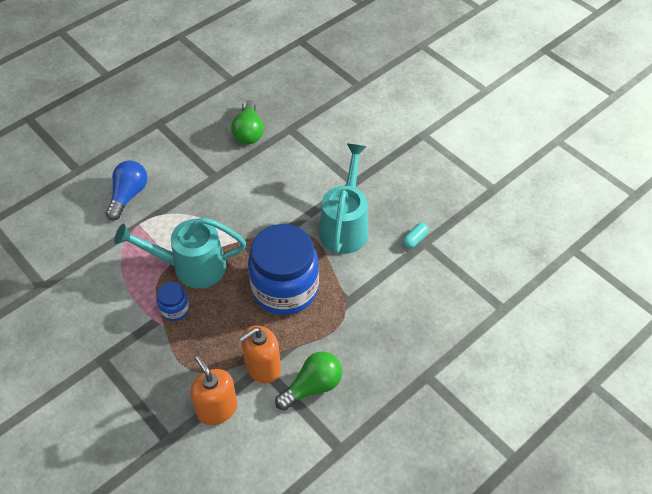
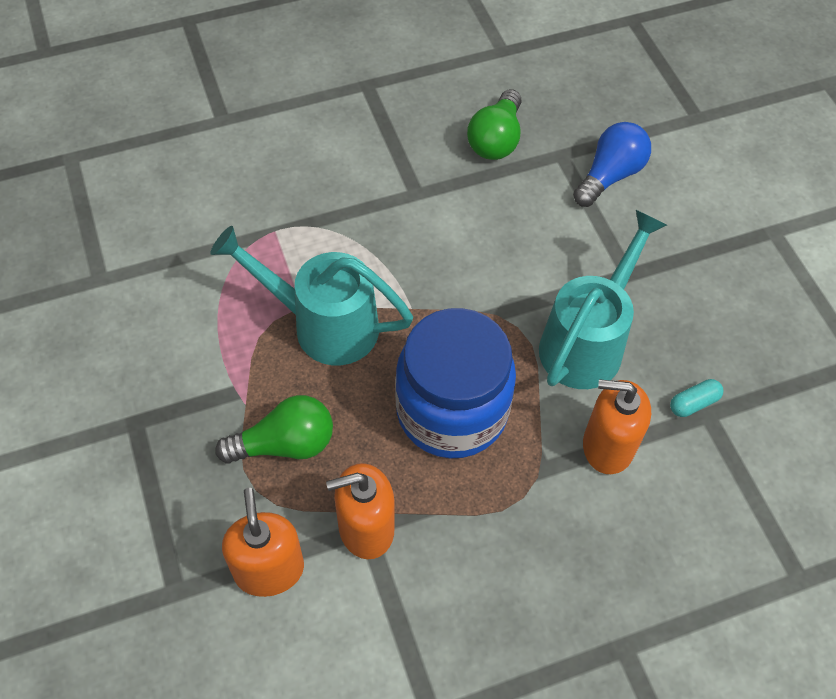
camera: 20 degrees right, 5 degrees up
blue light bulb [106,160,147,220] -> blue light bulb moved to [573,122,651,207]
blue jar [157,282,189,321] -> none
green light bulb [275,352,342,410] -> green light bulb moved to [216,395,333,464]
none -> orange soap dispenser [583,379,651,474]

